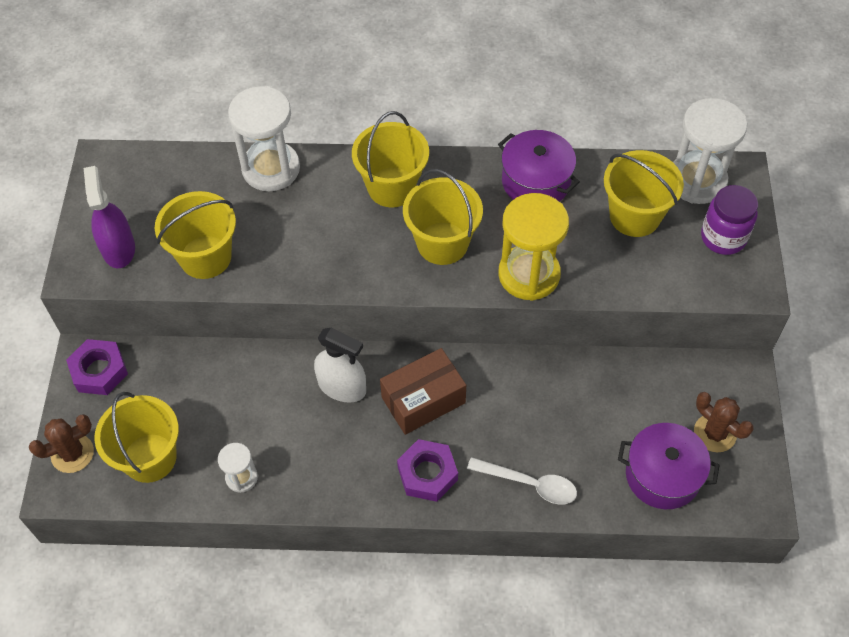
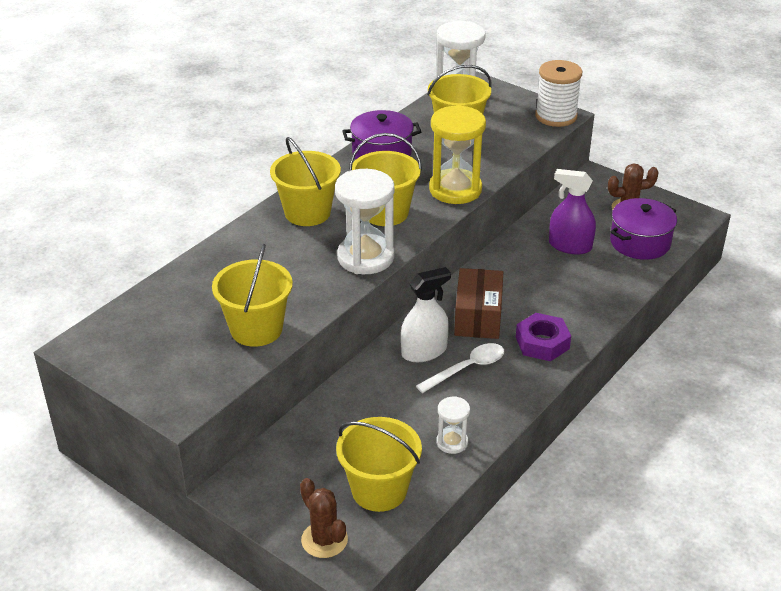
camera: 55 degrees left, 20 degrees down
brown cactus [29,414,94,473] -> brown cactus turned 45 degrees counterclockwise [300,478,348,558]
purple nut [66,339,128,395] -> none
purple spray bottle [84,166,135,268] -> purple spray bottle moved to [549,169,596,254]
white hourglass [228,86,300,191] -> white hourglass moved to [335,169,394,274]
white spoon [467,457,577,504] -> white spoon moved to [416,343,504,393]
purple jar [701,185,758,255] -> none
none -> white spool [535,60,582,127]

